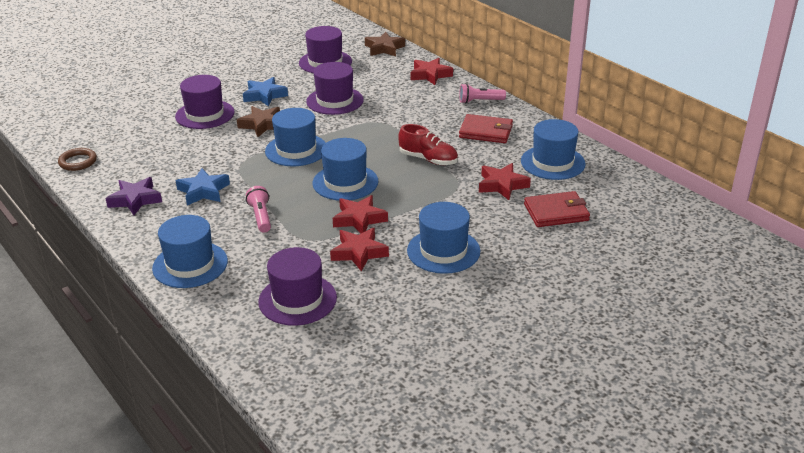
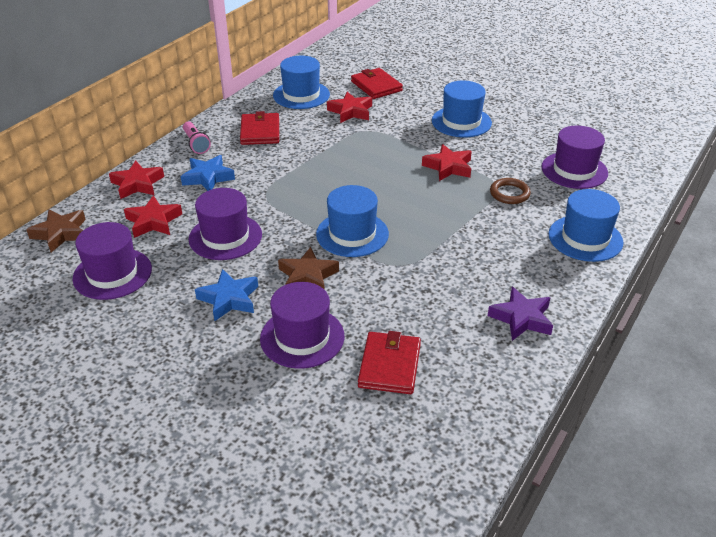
camera: 110 degrees left, 5 degrees up
brown ring [58,148,97,171] -> brown ring moved to [490,178,531,204]
blue star [176,168,230,205] -> blue star moved to [181,155,235,191]
pink flashlight [246,186,271,232] -> none
blue hat [313,138,378,201] -> none
red star [330,228,389,272] -> red star moved to [124,195,182,238]
red shoe [398,124,458,165] -> none
none -> red wallet [358,331,421,394]

